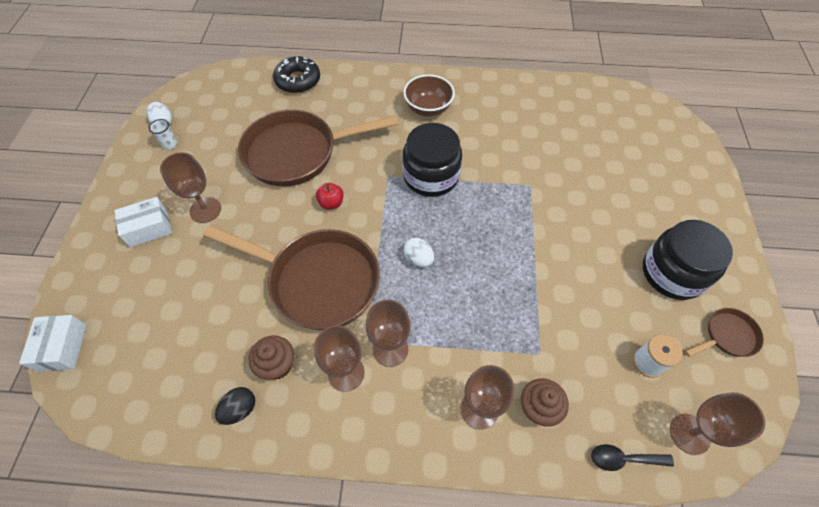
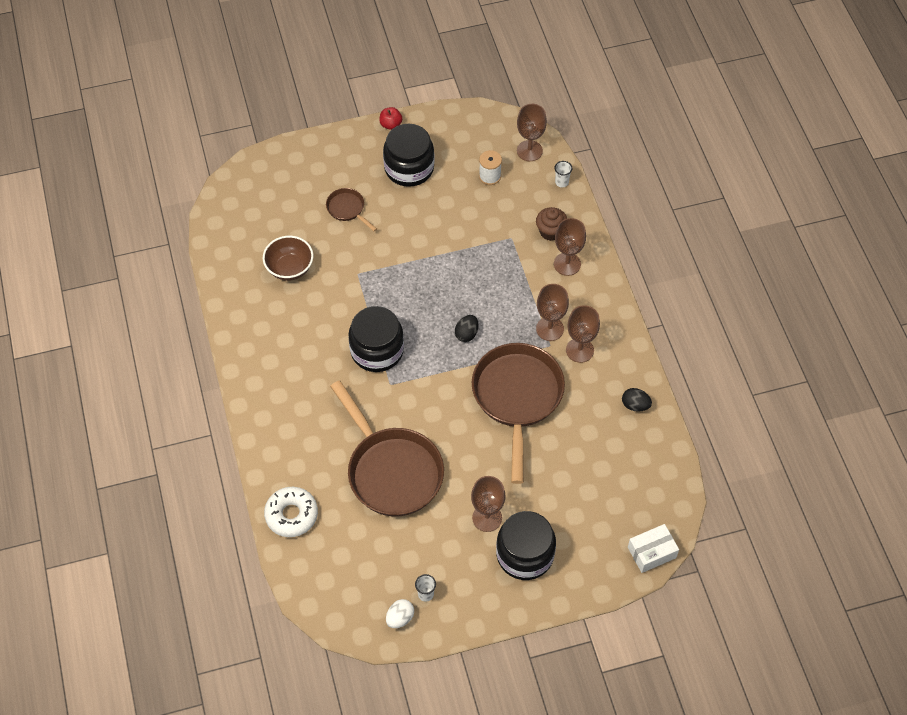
camera: 110 degrees left, 0 degrees up
white box [115,197,172,247] -> black jar [496,511,556,580]
brown cupcake [248,335,294,380] -> none
black donut [273,56,320,93] -> white donut [264,487,318,537]
red apple [316,183,344,210] -> red apple moved to [379,107,402,130]
brown bowl [403,74,455,117] -> brown bowl moved to [263,236,313,281]
white egg [404,238,434,267] -> black egg [455,315,478,342]
black spoon [591,444,674,471] -> white cup [554,161,572,188]
brown pan [685,308,764,357] -> brown pan moved to [326,188,377,231]

